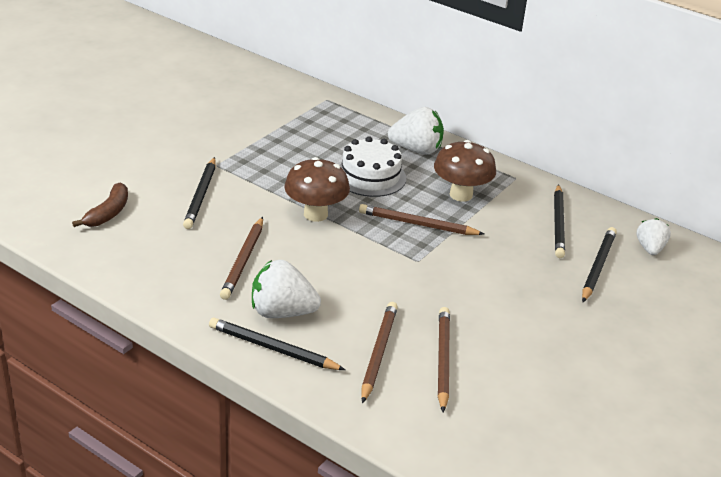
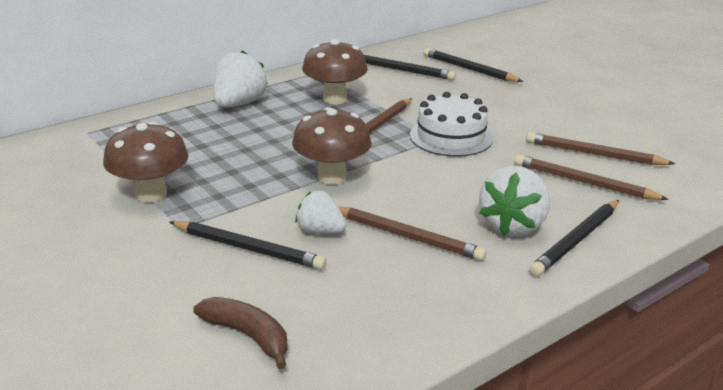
camera: 70 degrees left, 5 degrees down
white cake [340,136,406,197] -> white cake moved to [410,92,493,157]
white strawberry [637,218,671,255] -> white strawberry moved to [295,191,346,234]
none -> brown mushroom [103,122,189,203]

